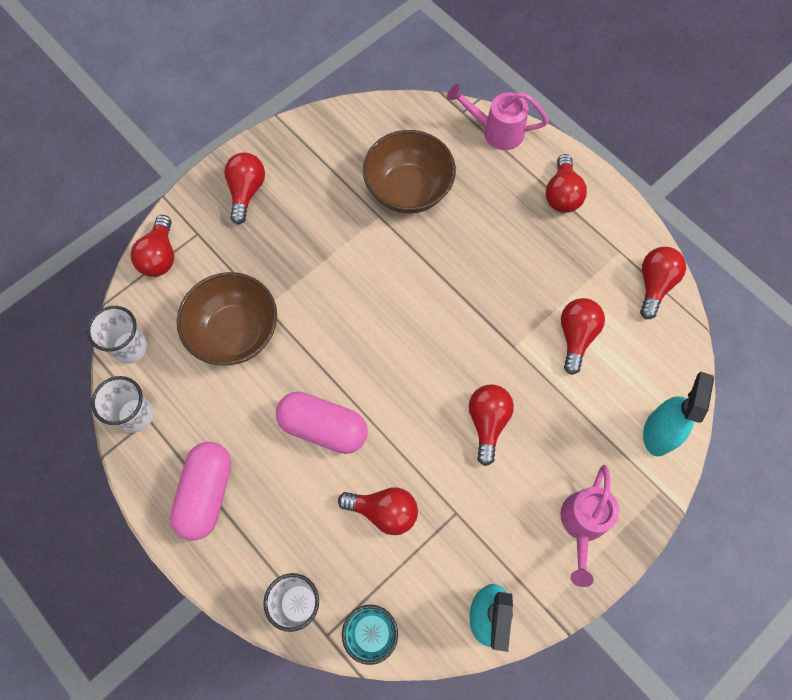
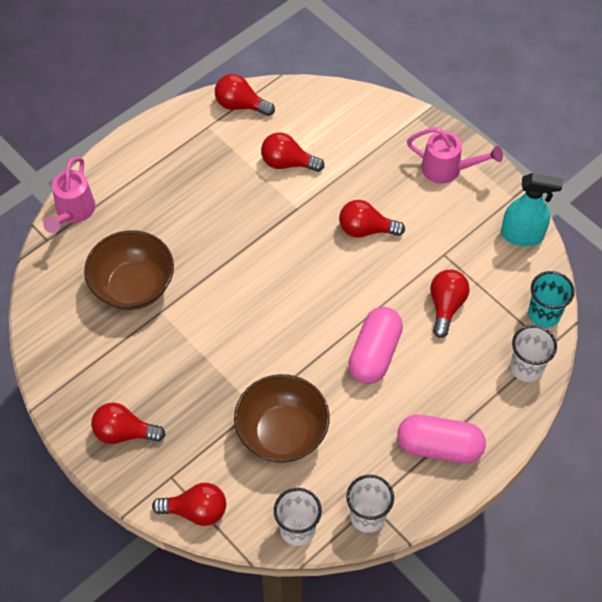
camera: 90 degrees left, 10 degrees down
red light bulb [546,154,587,213] -> none
turquoise spray bottle [643,372,714,456] -> none

